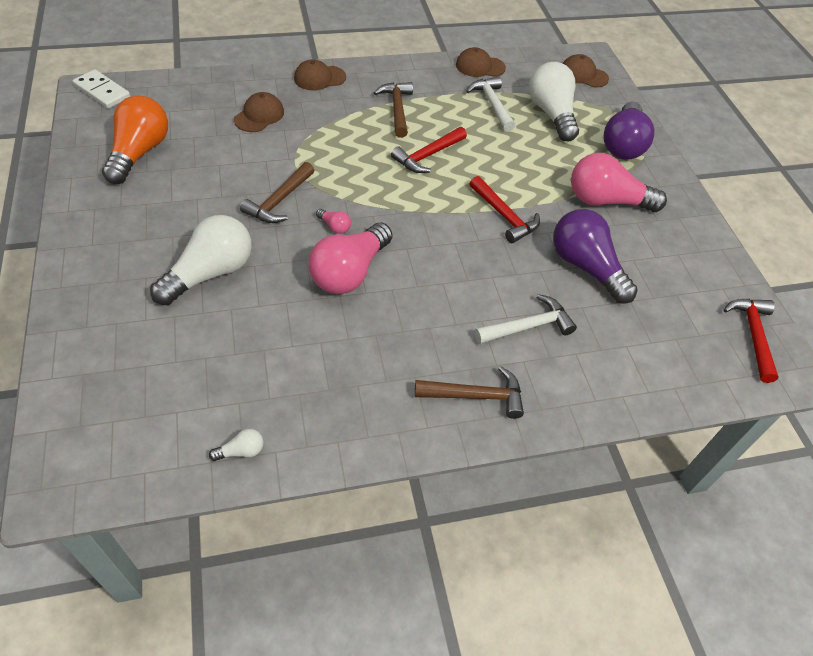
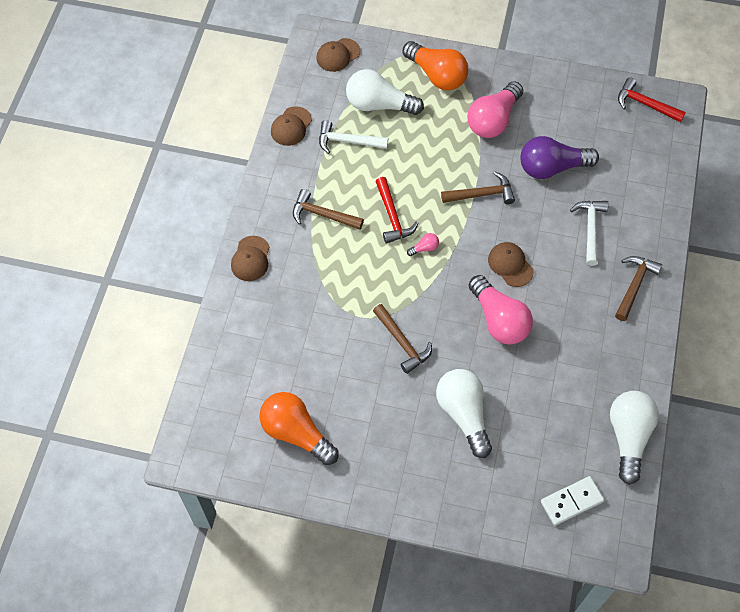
camera: 60 degrees left, 10 degrees up
white domino [73,69,130,109] -> white domino moved to [541,476,604,525]
white light bulb [209,429,264,461] -> white light bulb [610,391,659,485], size x2.44
brown cap [234,92,284,132] -> brown cap moved to [488,242,534,287]
pink light bulb [316,209,351,234] -> pink light bulb moved to [407,233,439,256]
red hammer [470,176,540,243] -> brown hammer [441,172,515,204]
purple light bulb [604,102,654,160] -> orange light bulb [403,41,468,91]

